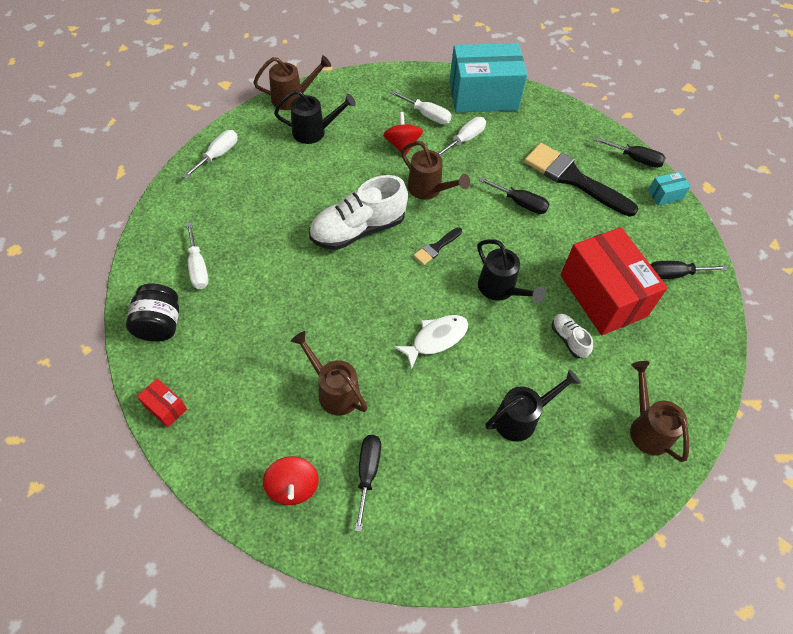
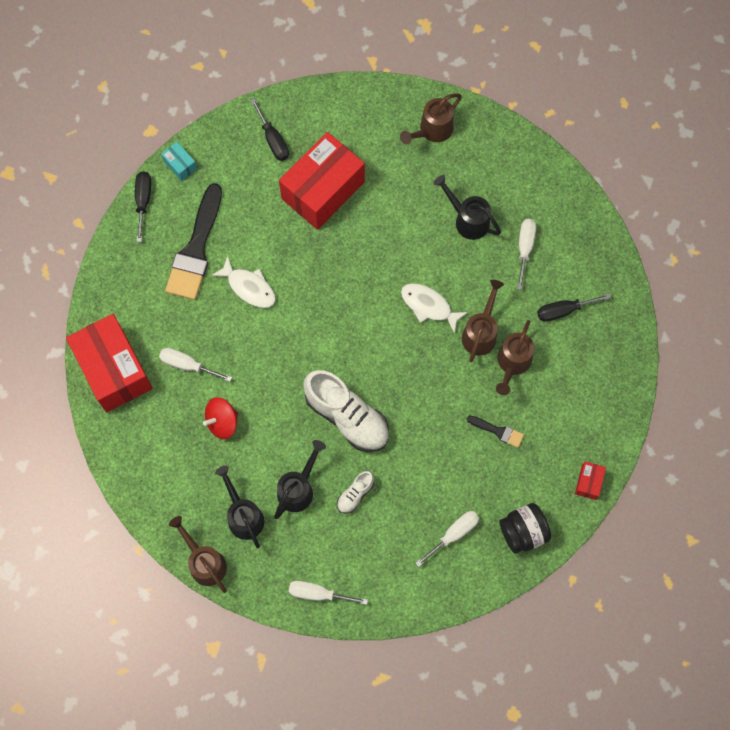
camera: 110 degrees left, 15 degrees up
red spinning top [263,456,319,505] -> none
white screwdriver [390,90,452,124] -> white screwdriver moved to [517,219,536,290]
brown watering can [401,141,470,200] -> brown watering can moved to [462,280,504,362]
black brush [413,227,462,265] -> black brush moved to [467,416,524,448]
turquoise box [449,43,527,113] -> red box [66,314,153,412]
black watering can [477,239,546,303] -> black watering can moved to [274,440,326,519]
black screwdriver [479,177,550,214] -> white fish [211,256,276,308]
white shoe [552,314,593,358] -> white shoe moved to [337,471,374,513]

